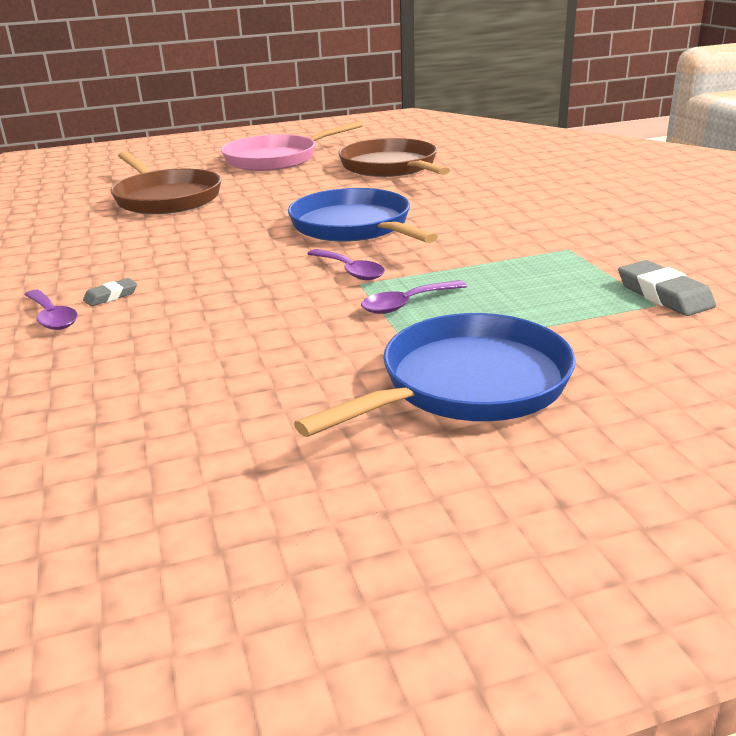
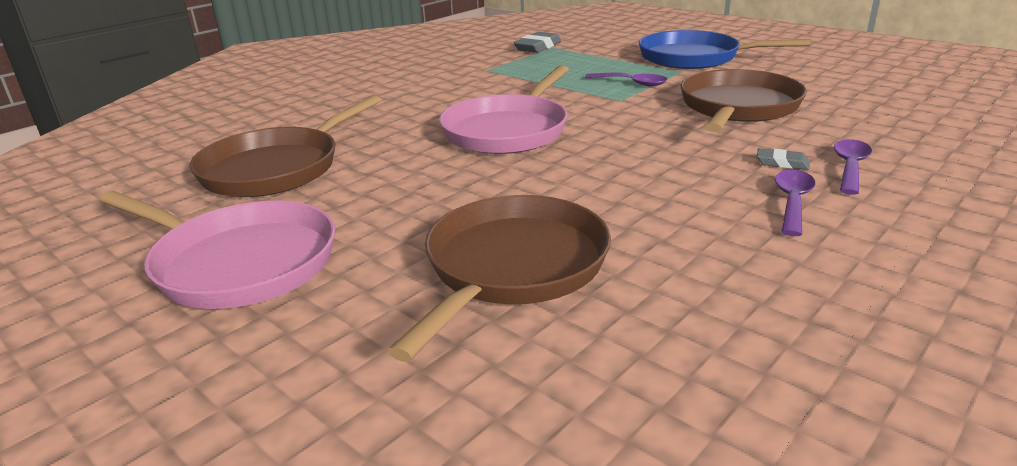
camera: 120 degrees left, 0 degrees up
blue pan [288,188,438,243] -> pink pan [439,65,569,154]
purple spoon [307,249,385,280] -> purple spoon moved to [775,170,816,236]
none -> brown pan [681,69,807,132]

